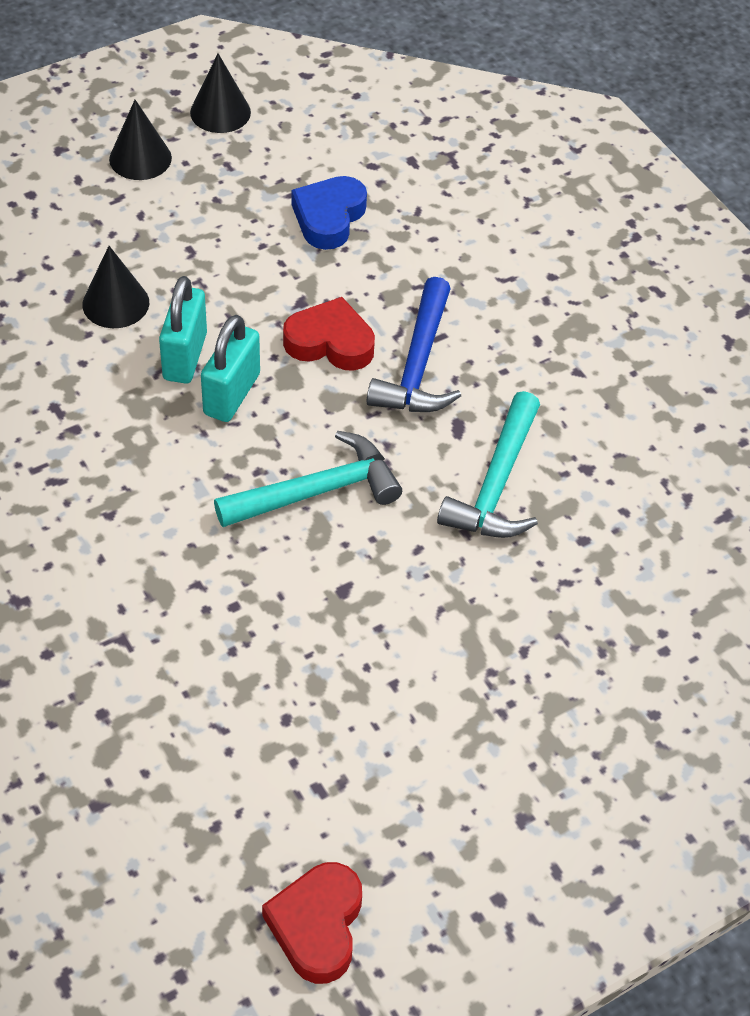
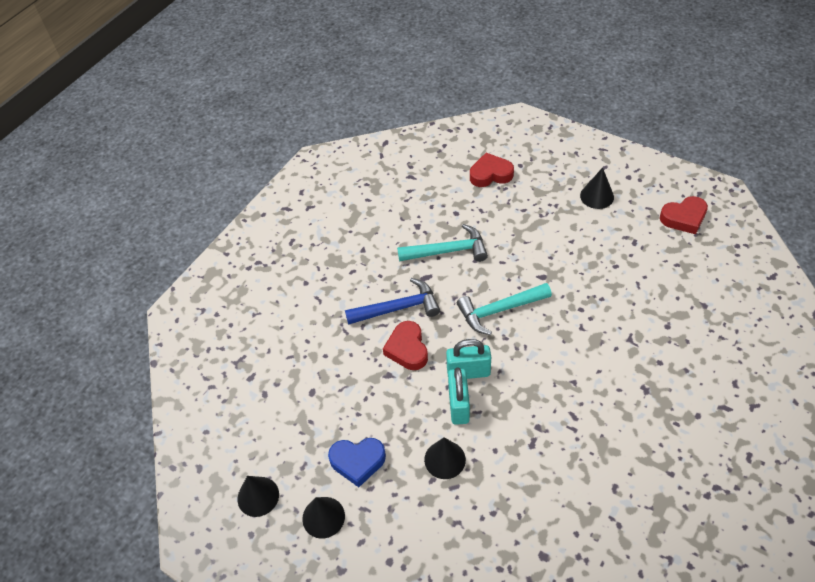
camera: 110 degrees left, 0 degrees up
turquoise padlock [159,276,207,384] -> turquoise padlock turned 75 degrees counterclockwise [448,367,470,425]
turquoise hammer [214,431,402,527] -> turquoise hammer turned 60 degrees counterclockwise [457,283,552,335]
blue heart [291,176,367,250] -> blue heart moved to [328,438,386,487]
none -> red heart [470,153,514,187]
none -> black cone [580,167,614,209]

